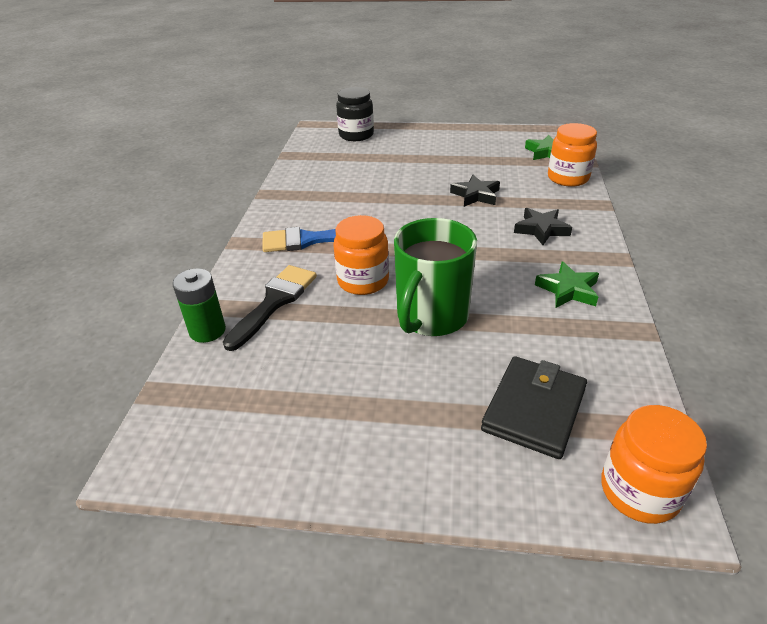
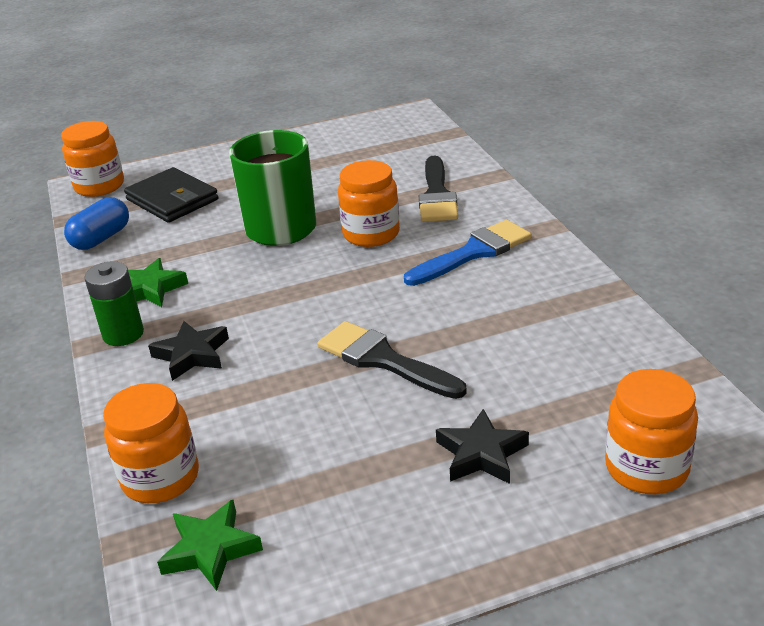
camera: 155 degrees right, 5 degrees down
green battery [172,268,226,343] -> green battery moved to [84,261,144,346]
black jar [336,87,374,141] -> orange jar [605,369,698,494]
black star [450,175,500,207] -> black star moved to [436,409,529,484]
black wallet [481,356,587,459] -> black wallet turned 45 degrees counterclockwise [124,167,218,223]
none -> blue capsule [64,197,129,250]
none -> black brush [317,321,467,399]

